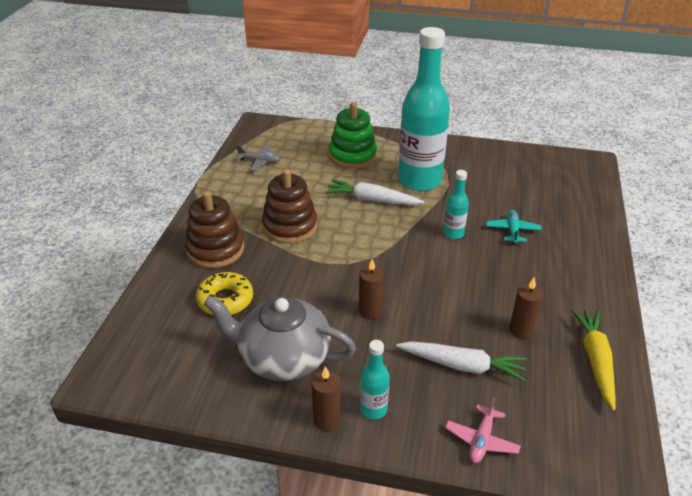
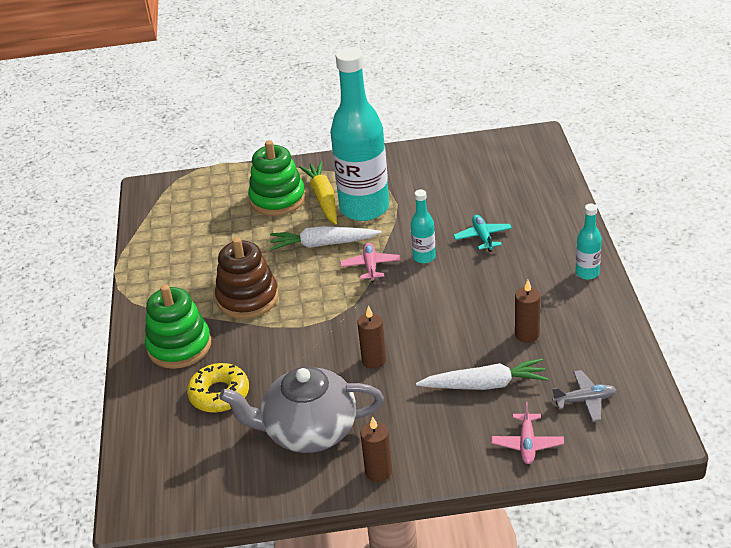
camera: 15 degrees left, 0 degrees up
brown stacking toy [185,191,244,268] -> green stacking toy [145,284,211,369]
grey plane [236,144,280,171] -> grey plane moved to [552,370,616,422]
turquoise bottle [360,340,390,420] -> turquoise bottle moved to [575,204,602,280]
yellow carrot [571,309,616,410] -> yellow carrot moved to [299,161,337,225]
none -> pink plane [340,243,400,282]

